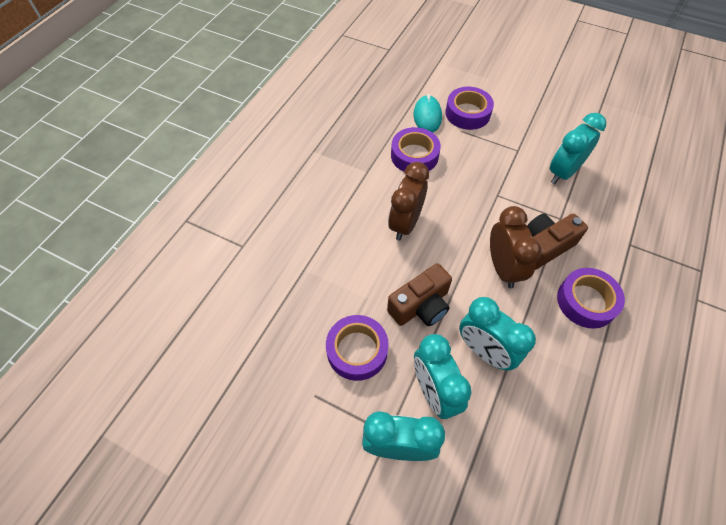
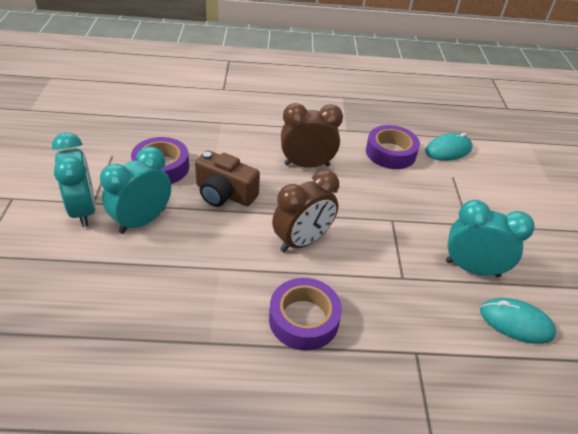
camera: 60 degrees right, 15 degrees down
purple tape [445,87,494,130] -> none
turquoise clock [459,297,536,371] -> none
brown camera [527,213,588,270] -> none
none -> turquoise mouse [480,298,556,344]

